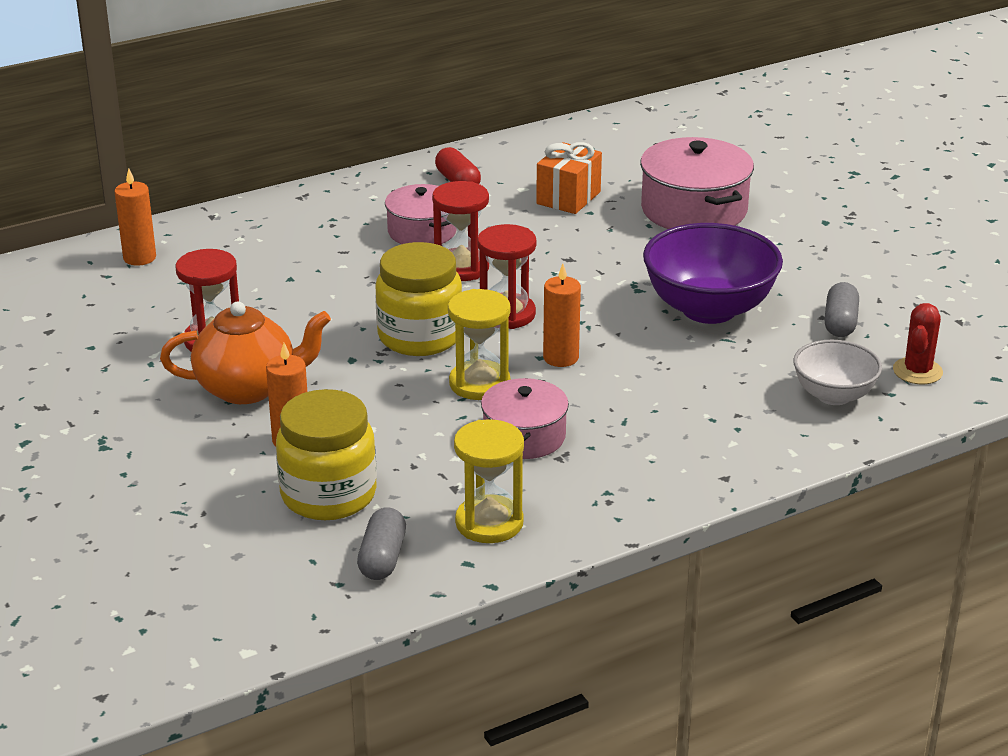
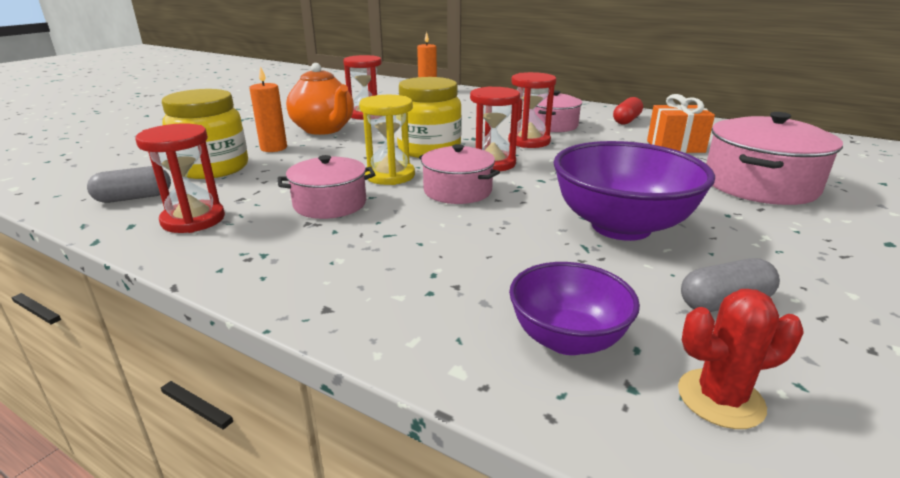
camera: 60 degrees right, 5 degrees down
yellow hourglass [454,419,524,543] -> red hourglass [135,123,225,233]
orange candle [543,264,581,367] -> pink pot [419,144,500,204]
white bowl [793,340,882,405] -> purple bowl [509,262,640,355]

